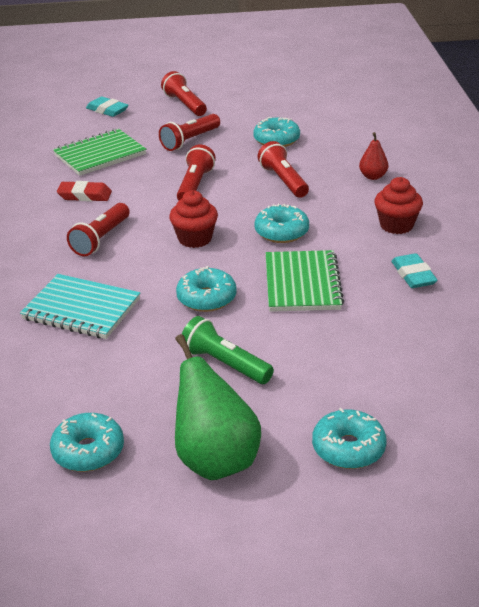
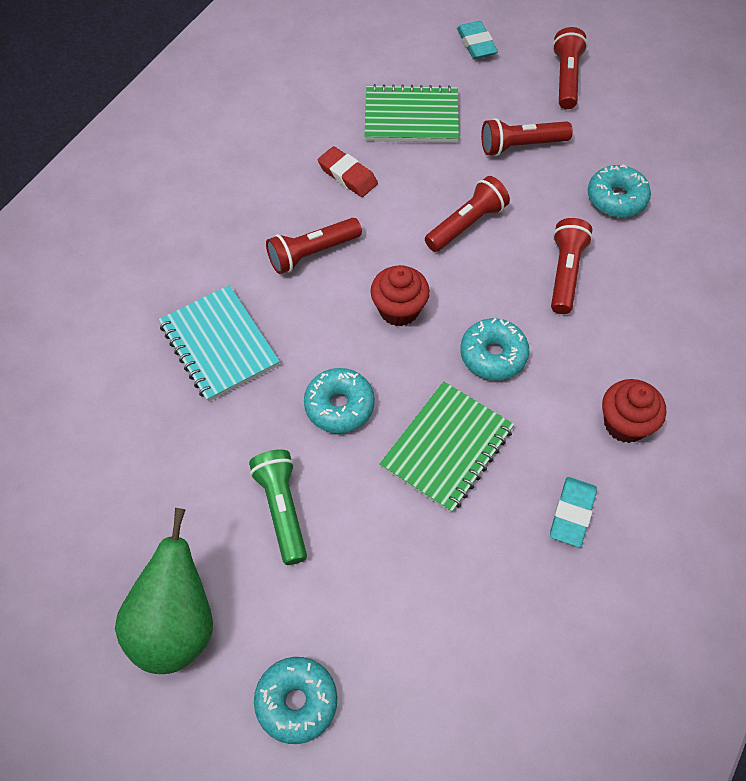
camera: 35 degrees right, 25 degrees up
turquoise donut [50,413,124,472] -> none
red pear [359,132,388,180] -> none

